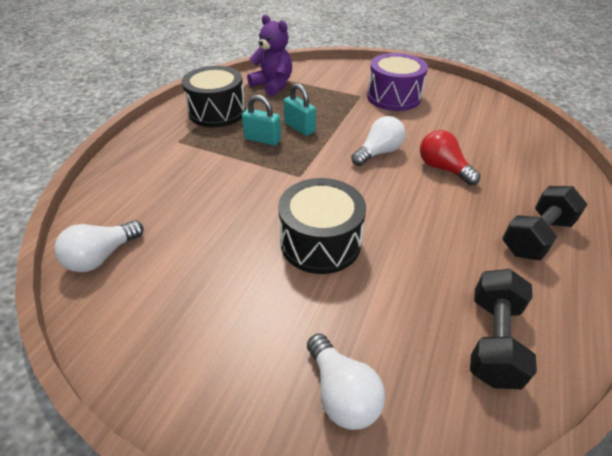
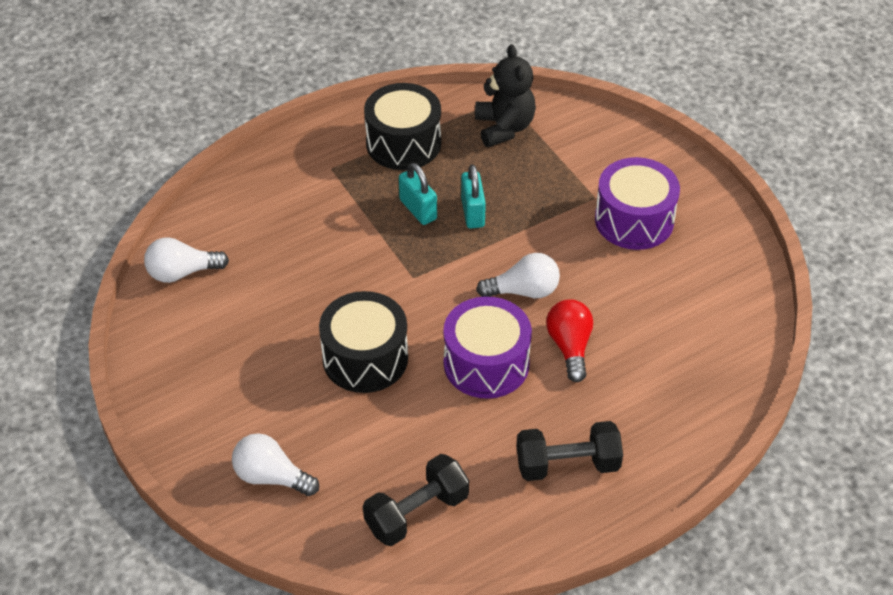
camera: 35 degrees right, 5 degrees up
purple teddy bear [247,15,292,96] -> black teddy bear [475,44,536,147]
white light bulb [307,333,385,430] -> white light bulb turned 105 degrees clockwise [232,433,319,496]
none -> purple drum [443,296,532,399]

